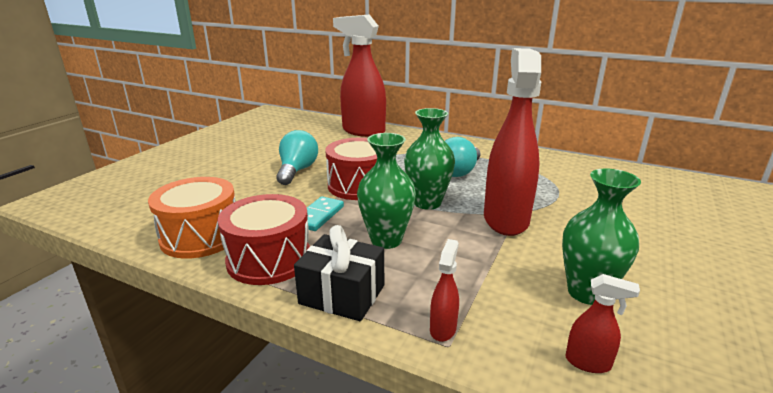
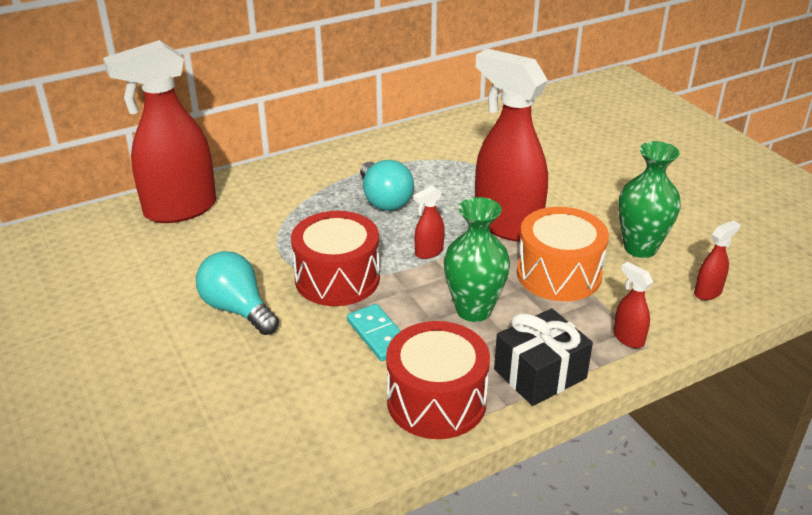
camera: 55 degrees left, 10 degrees up
orange drum [148,177,236,259] -> orange drum moved to [517,207,609,301]
green vase [404,108,455,210] -> red spray bottle [413,186,445,259]

